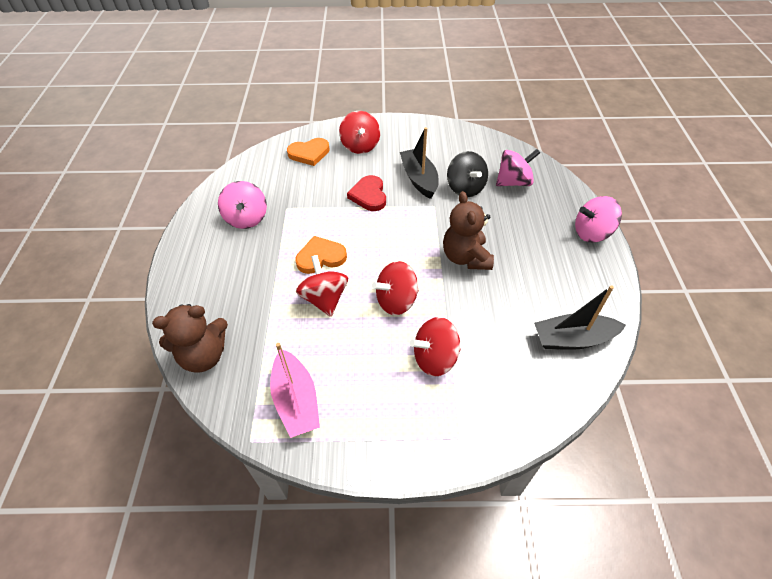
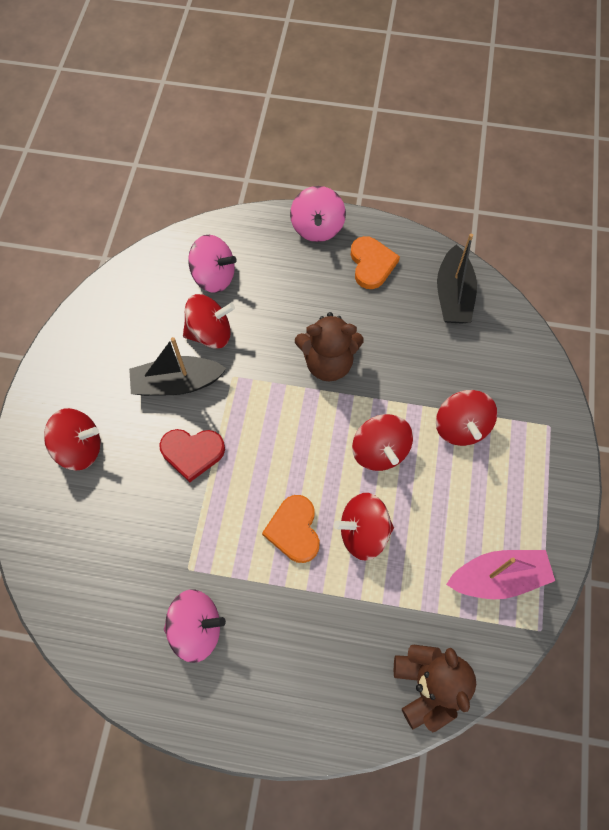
camera: 80 degrees left, 15 degrees up
orange heart [287,138,330,166] -> orange heart moved to [351,236,400,289]
black spinning top [447,151,488,198] -> red spinning top [183,294,235,349]
pink spinning top [496,149,540,186] -> pink spinning top turned 120 degrees clockwise [188,235,237,293]

